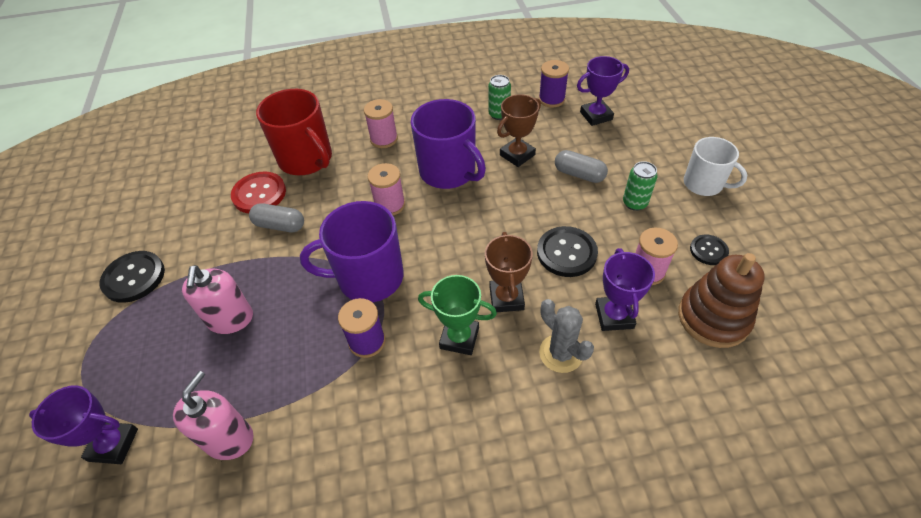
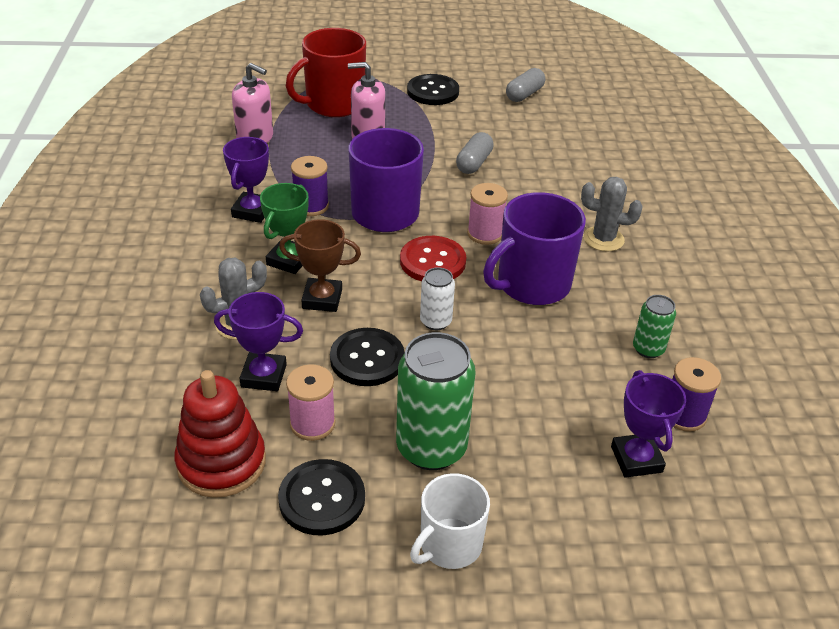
camera: 95 degrees right, 10 degrees down
purple trophy [29,385,138,464] -> purple trophy moved to [223,137,269,223]
red button [231,171,286,213] -> red button moved to [400,236,466,281]
red mug [256,89,332,175] -> red mug moved to [286,28,366,117]
pink spool [364,99,398,148] -> grey cactus [581,177,643,252]
brown trophy [497,94,541,167] -> none
grey capsule [555,150,608,183] -> grey capsule moved to [506,68,545,102]
green can [623,161,658,211] -> green can [396,332,476,470], size x1.93
brown stacking toy [678,253,765,348] -> red stacking toy [175,370,266,498]
black button [690,234,729,265] -> black button [278,459,365,536], size x1.66
none -> white can [420,267,455,330]

